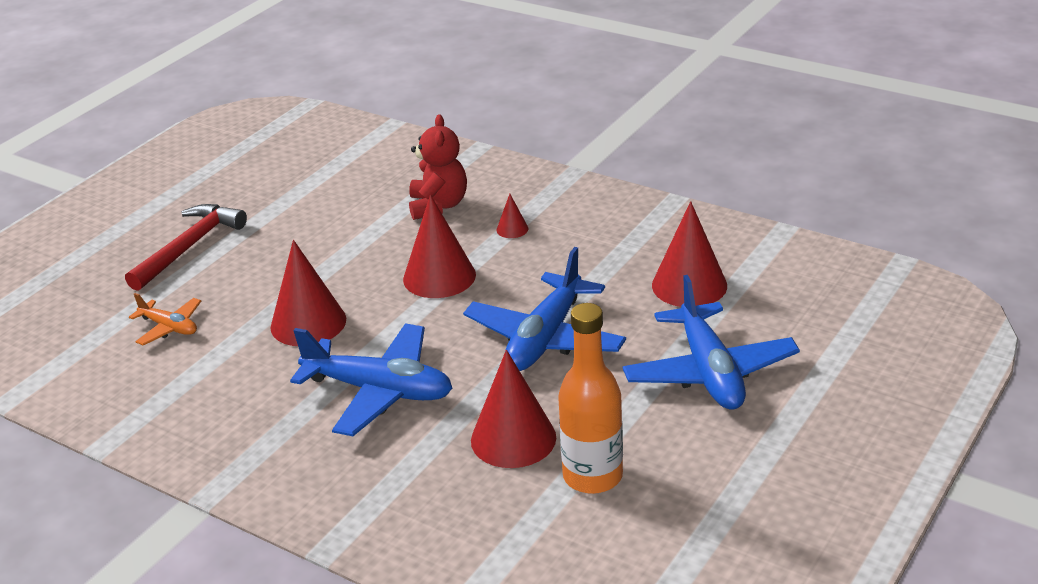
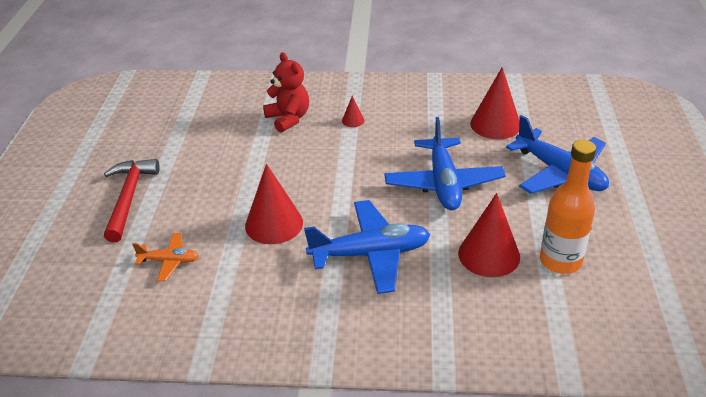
camera: 30 degrees left, 5 degrees up
red cone [403,195,476,298] -> none

